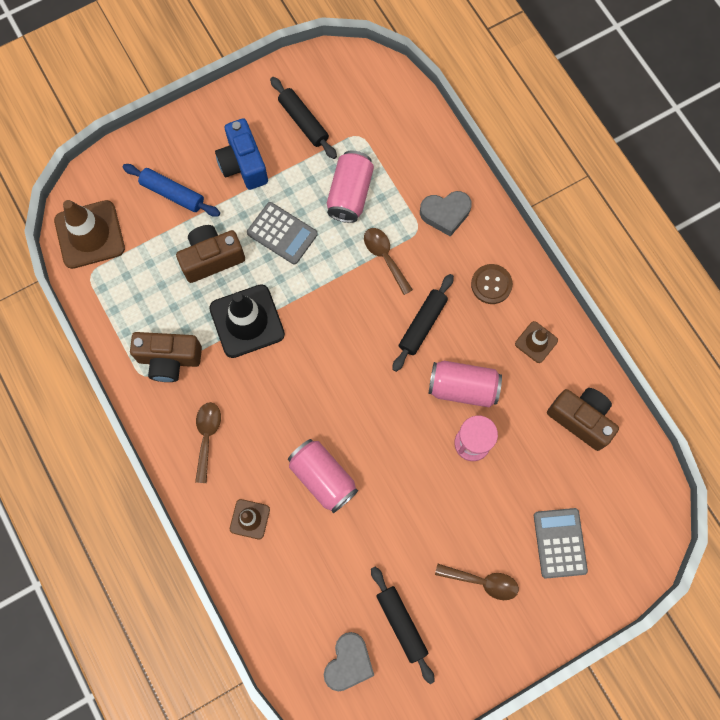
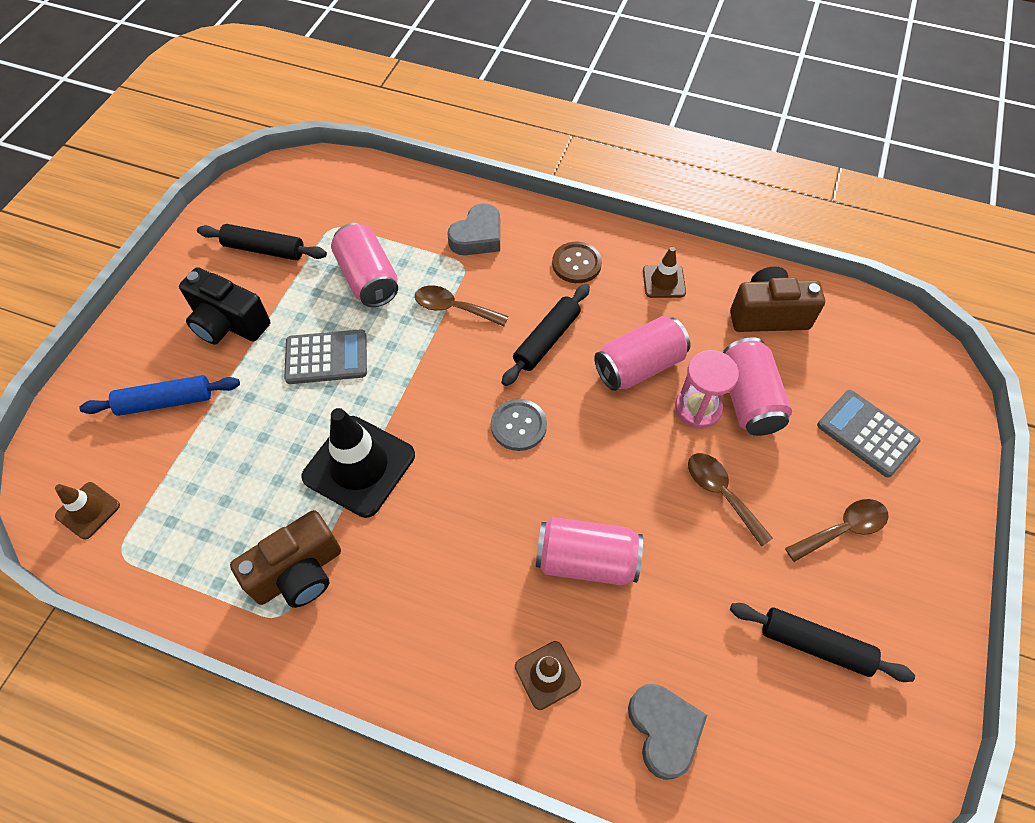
camera: 40 degrees left, 15 degrees down
brown traffic cone [54,200,125,269] -> brown traffic cone [55,482,120,540], size x0.53
brown camera [176,225,245,283] -> none
brown spoon [195,402,221,483] -> brown spoon moved to [688,453,773,547]
blue camera [215,118,268,190] -> black camera [179,267,270,345]
grey heart [324,632,374,691] -> grey heart moved to [628,684,707,780]
black rolling pin [392,274,454,372] -> black rolling pin turned 45 degrees clockwise [502,284,590,386]
none -> grey button [491,399,547,451]
none -> pink can [723,337,792,436]

